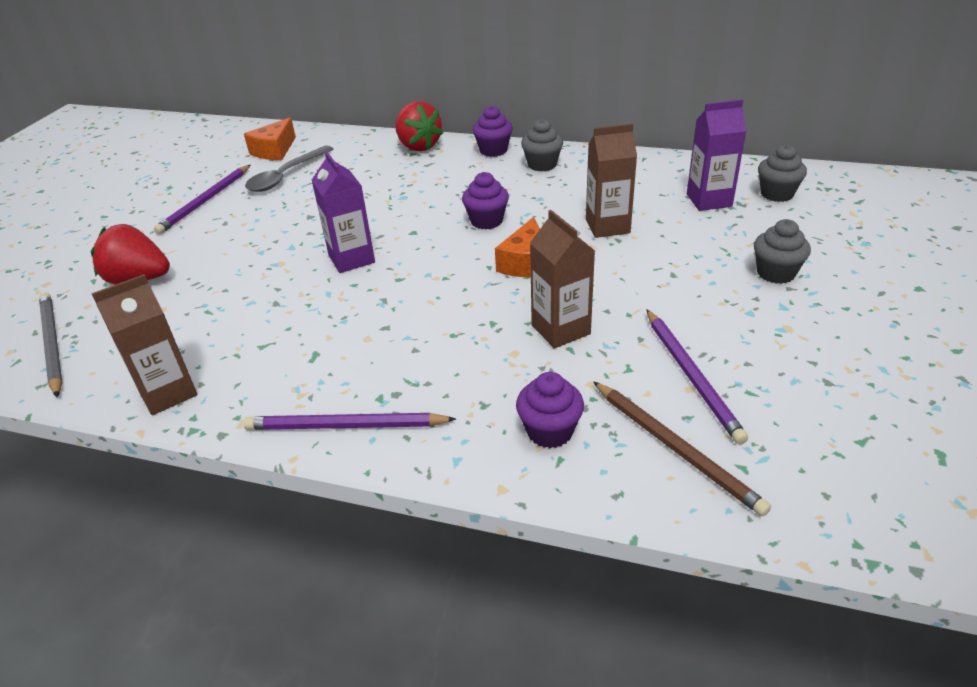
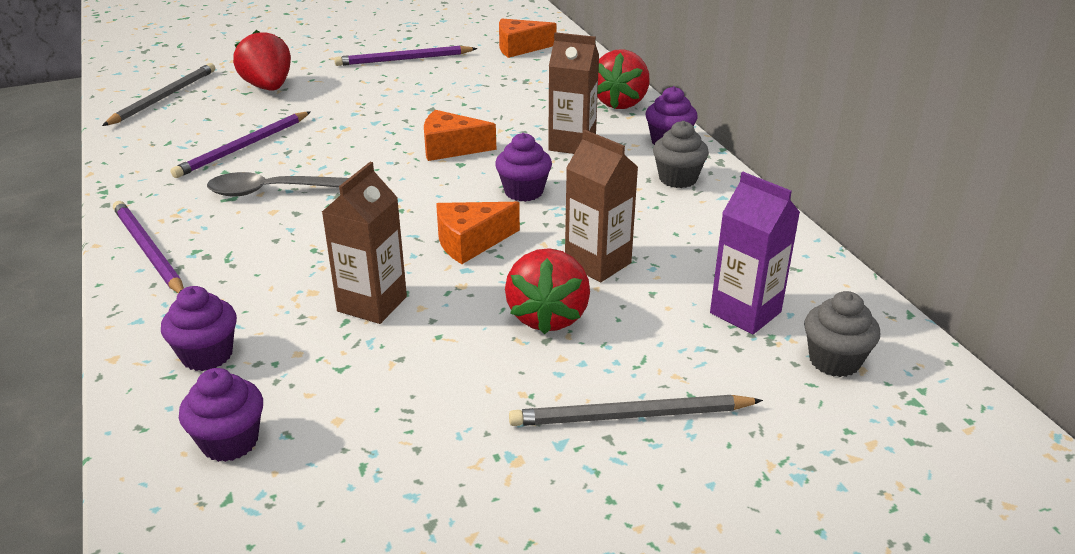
camera: 50 degrees right, 5 degrees down
brown carton [91,274,197,415] -> brown carton moved to [548,32,599,154]
grey spoon [245,145,333,192] -> grey spoon moved to [207,172,349,197]
purple carton [312,151,375,273] -> none
brown pencil [593,381,771,516] -> purple cupcake [179,368,263,462]
purple pencil [646,309,748,444] -> purple pencil moved to [170,112,310,178]
grey cupcake [754,219,811,284] -> grey pencil [509,395,763,426]
none -> orange cheese [424,110,496,161]
none -> red strawberry [505,248,590,334]

